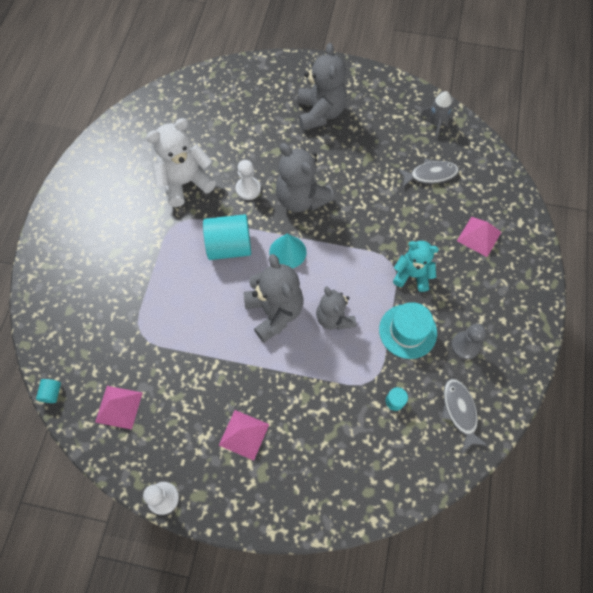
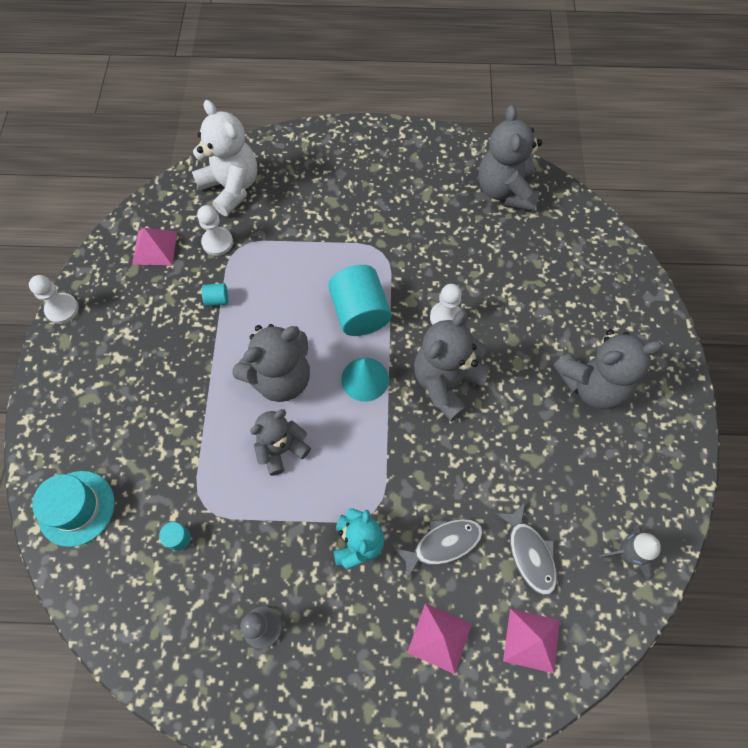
camera: 80 degrees right, 0 degrees up
turquoise cylinder [36,379,61,403] -> turquoise cylinder moved to [202,283,228,306]
white teddy bear [146,118,216,207] -> white teddy bear moved to [192,100,257,216]
pink pyramid [219,410,269,461] -> pink pyramid moved to [503,609,560,673]
turquoise hat [379,302,437,359] -> turquoise hat moved to [32,471,115,547]
grey fish [442,379,488,452] -> grey fish moved to [393,519,483,580]
none -> white pawn [197,205,233,256]
none -> grey teddy bear [478,105,542,211]

